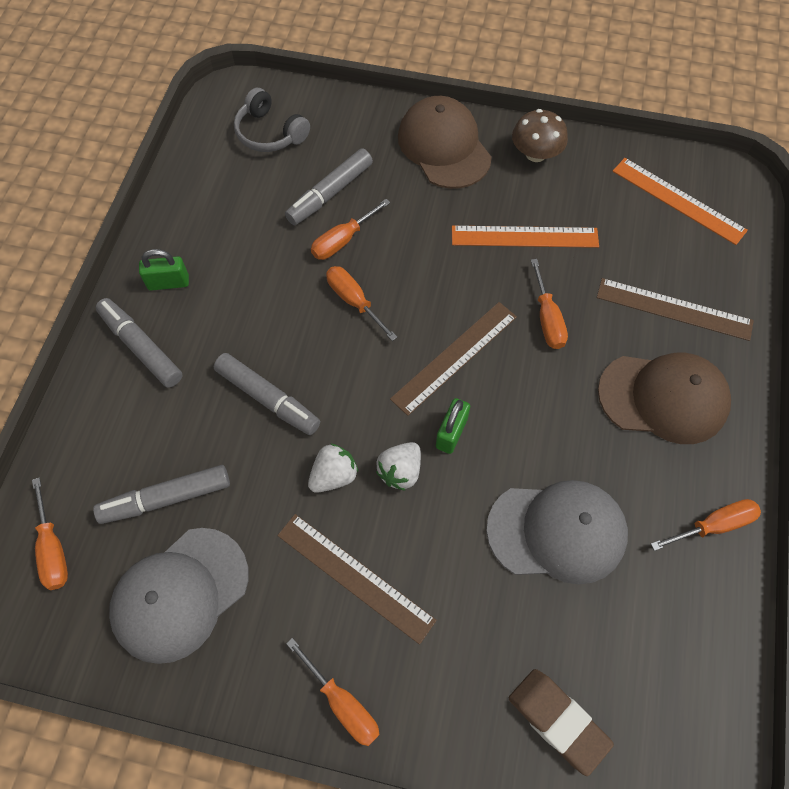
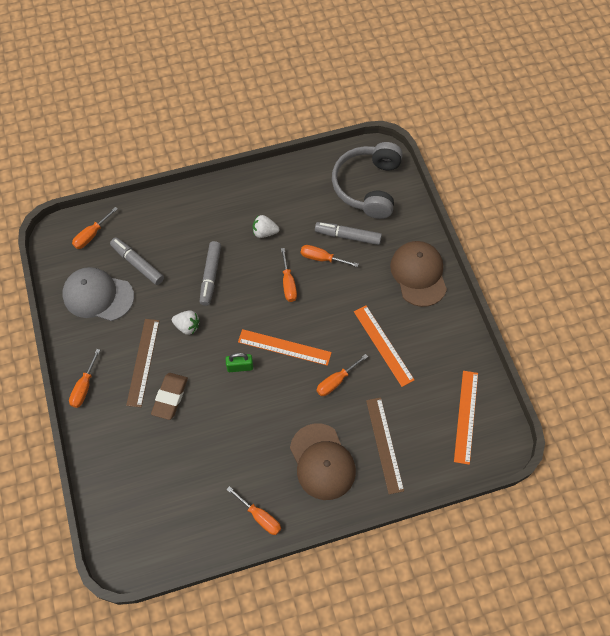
camera: 60 degrees right, 0 degrees up
grey marker [95,298,183,388] -> none
green padlock [139,249,189,291] -> none
grey headphones [234,88,310,152] -> grey headphones [332,142,403,219], size x1.74
orange screwdriver [326,266,397,341] -> orange screwdriver turned 150 degrees clockwise [281,248,297,302]
white strawberry [376,442,421,491] -> white strawberry moved to [253,215,279,238]
brown ruler [390,302,517,416] -> orange ruler [238,329,332,366]
brown cap [398,96,492,189] -> brown cap turned 45 degrees counterclockwise [390,241,447,307]
grey cap [486,480,628,584] -> none
brown eraser [509,669,614,776] -> brown eraser moved to [151,373,188,420]
brown mushroom [512,109,568,162] -> none

